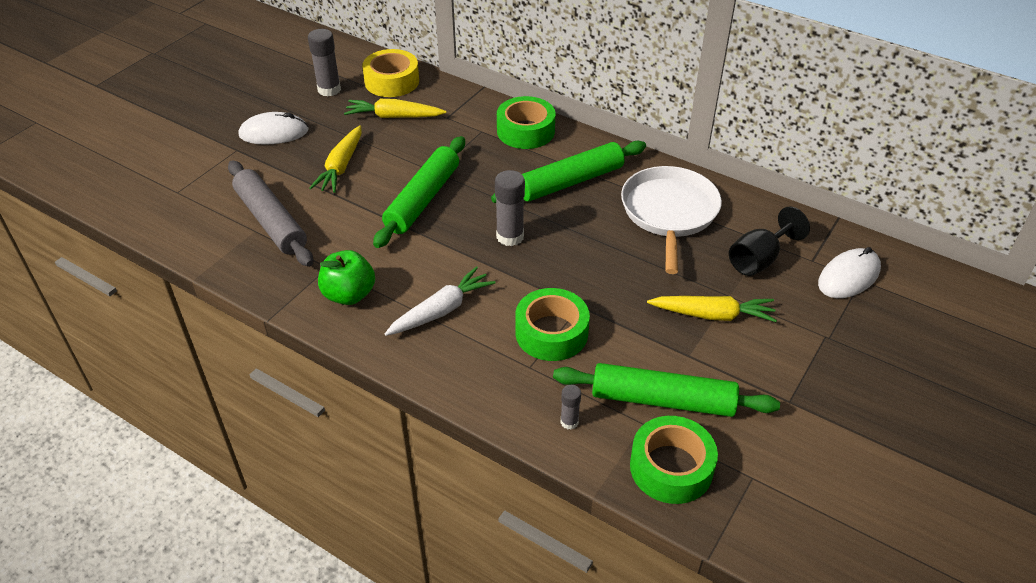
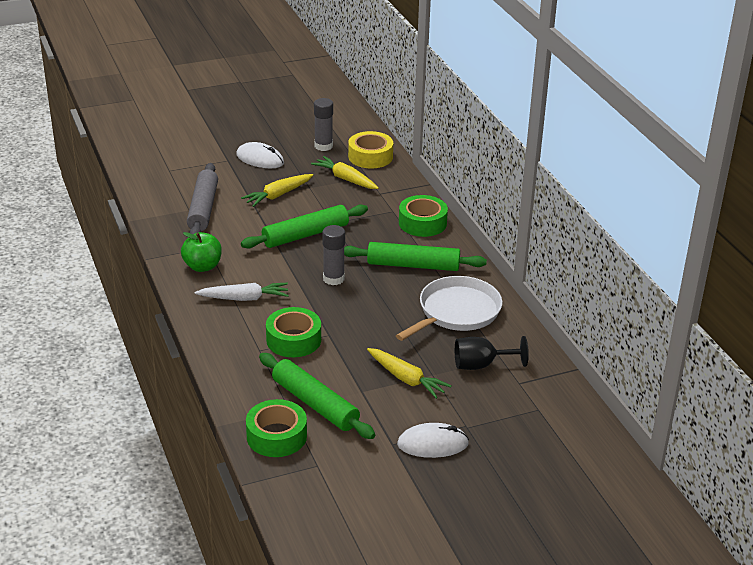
camera: 35 degrees right, 10 degrees down
grey glue stick [561,385,581,430] -> none
white mouse [818,247,881,298] -> white mouse moved to [397,423,469,458]

